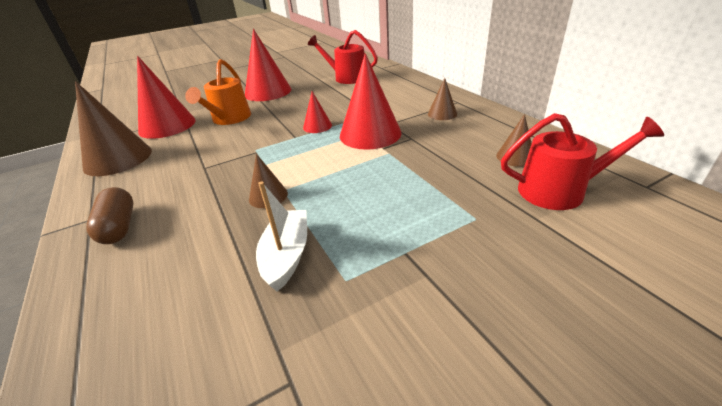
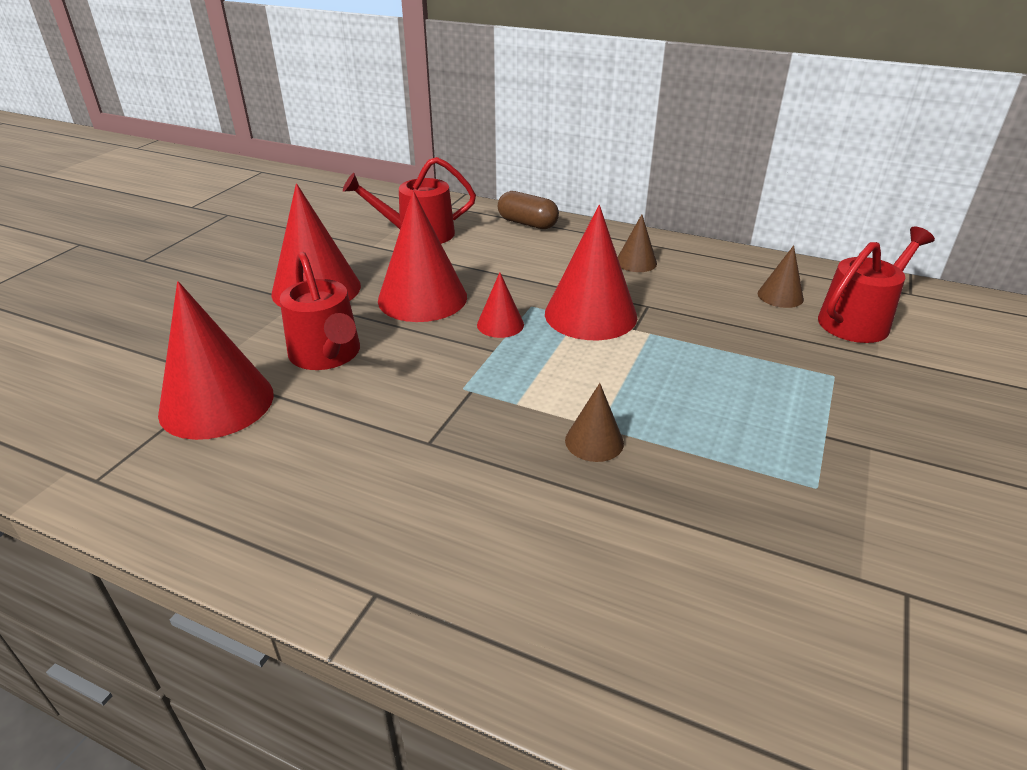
camera: 40 degrees left, 0 degrees up
brown cone [75,81,152,176] -> none
brown capsule [86,187,133,244] -> brown capsule moved to [498,191,559,229]
orange watering can [185,59,251,125] -> red watering can [280,252,360,370]
white boat [256,181,307,291] -> none
none -> red cone [378,191,467,322]

